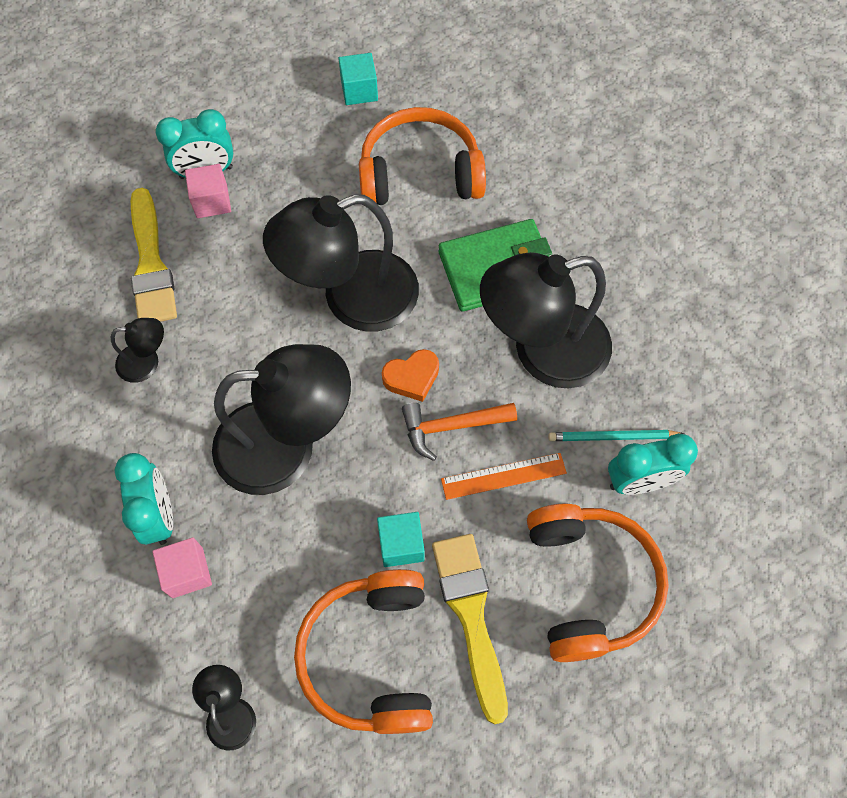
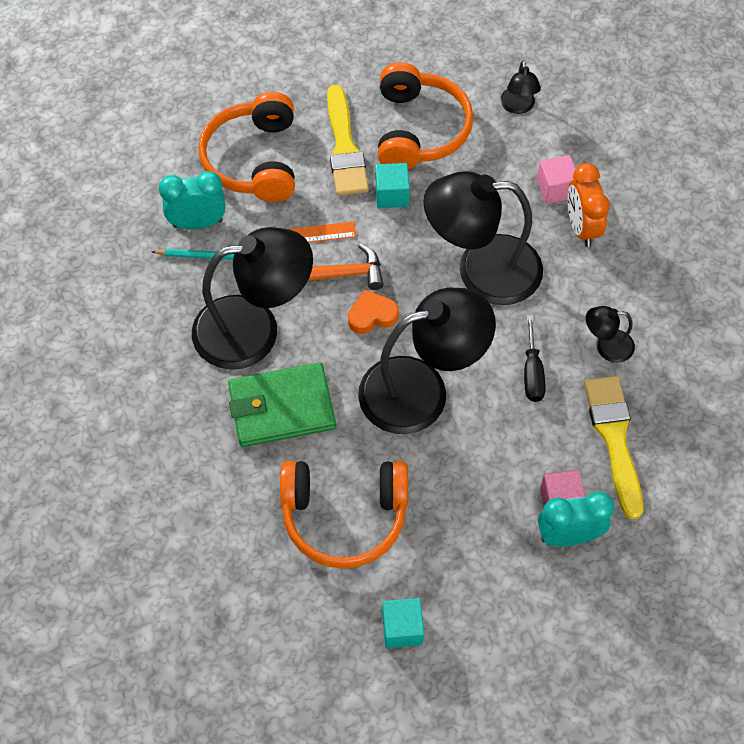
camera: 175 degrees left, 5 degrees down
turquoise clock [114,453,173,545] -> orange clock [567,163,610,247]
none -> black screwdriver [524,315,546,402]

